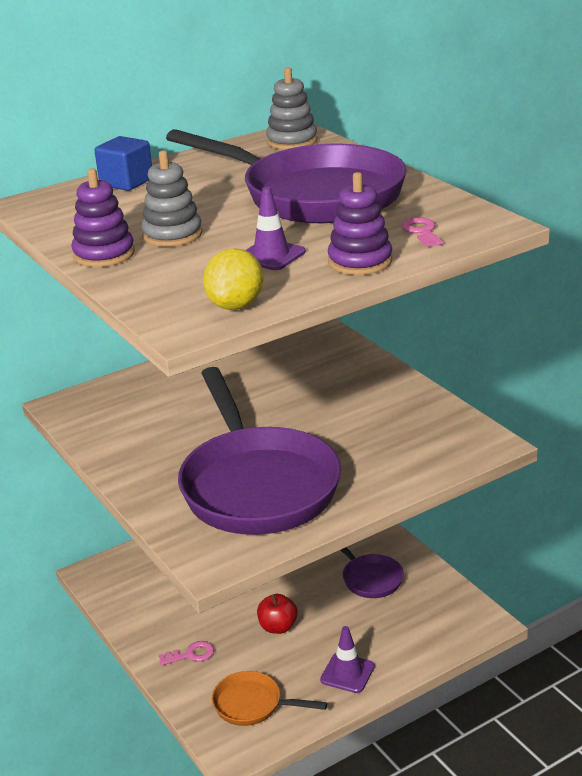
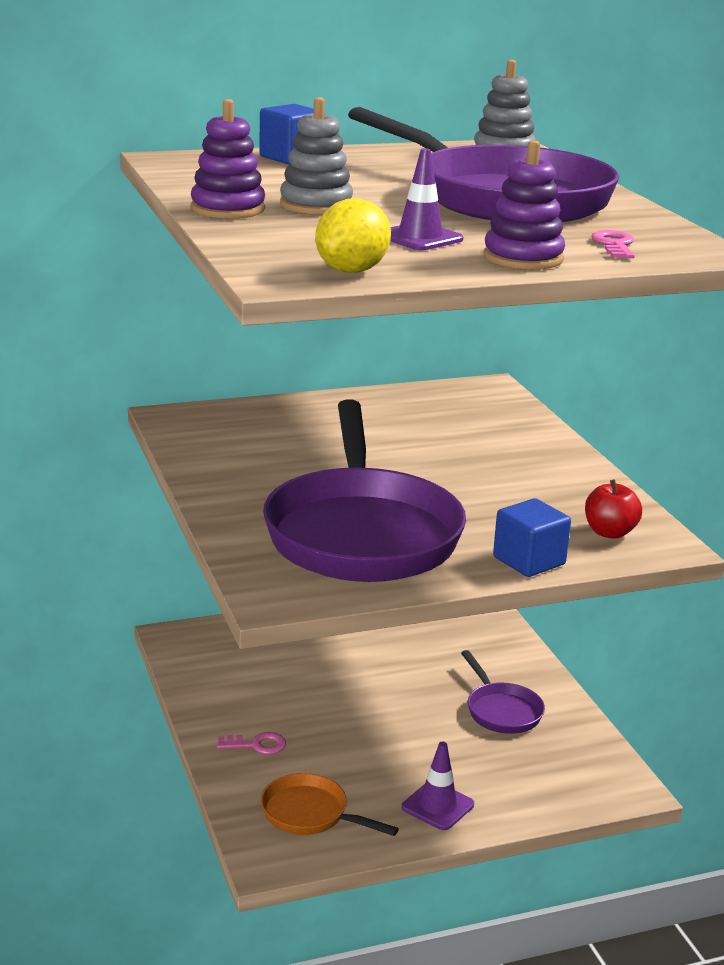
camera: 10 degrees right, 5 degrees down
red apple [257,594,298,634] -> red apple moved to [585,480,642,539]
none -> blue cube [493,498,571,577]

